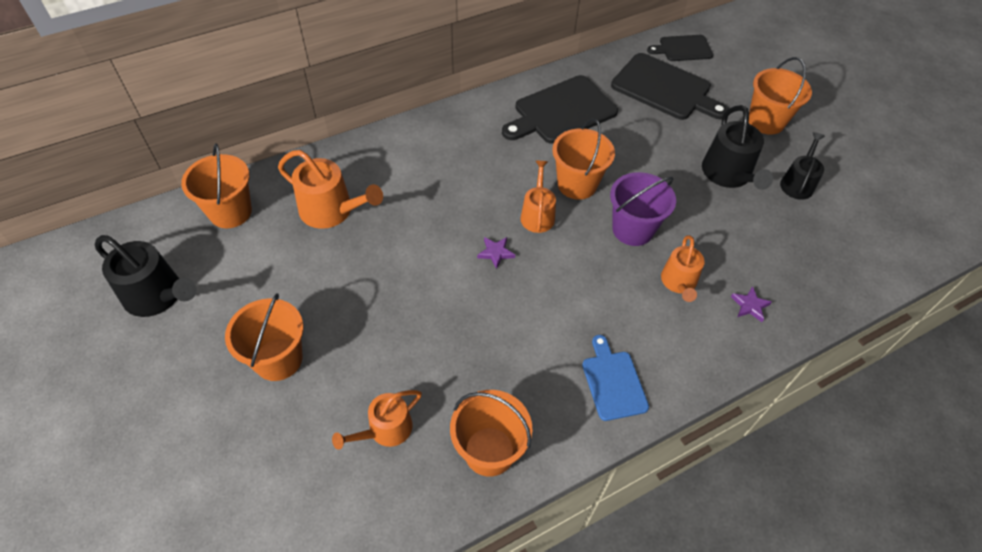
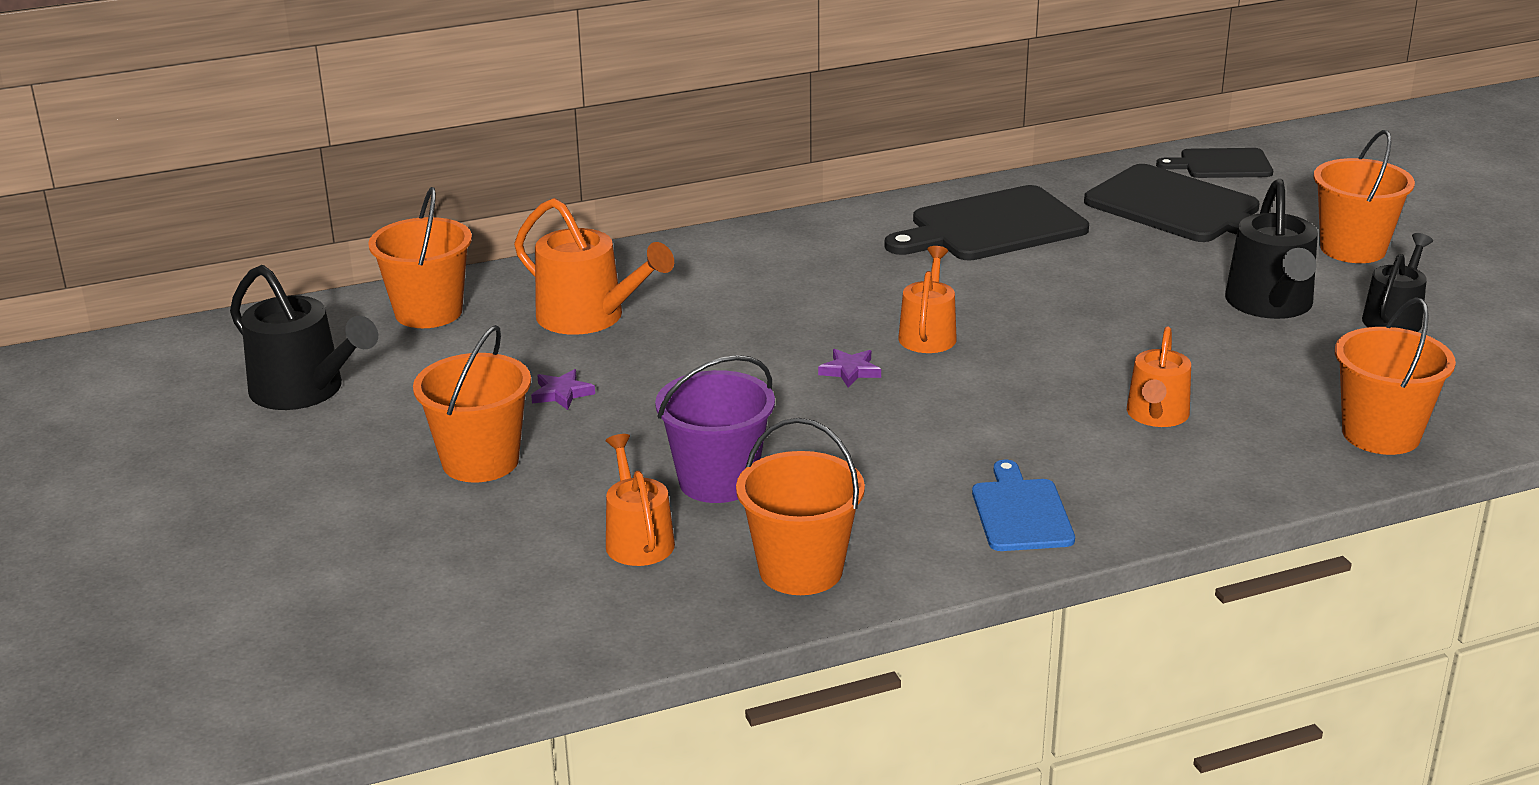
camera: 10 degrees right, 25 degrees down
orange watering can [332,390,422,450] -> orange watering can turned 105 degrees clockwise [606,434,675,566]
orange bucket [552,118,615,200] -> orange bucket moved to [1335,297,1456,455]
purple bucket [610,172,676,246] -> purple bucket moved to [655,355,775,503]
purple star [731,286,772,322] -> purple star moved to [531,369,595,410]

